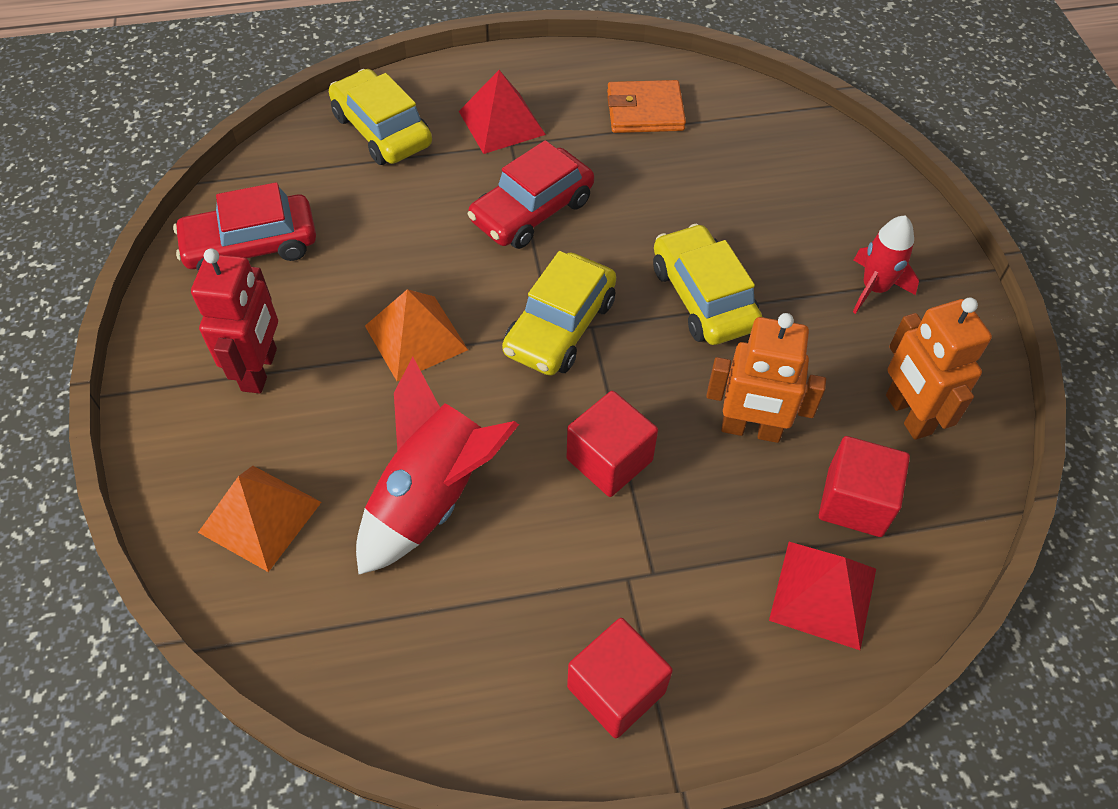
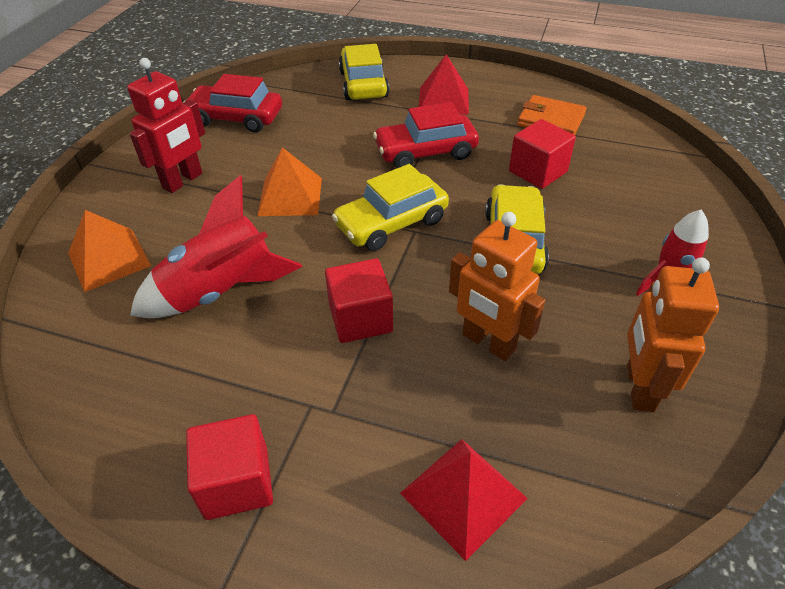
camera: 30 degrees right, 10 degrees down
red cube [819,436,910,537] -> red cube moved to [509,119,576,189]

